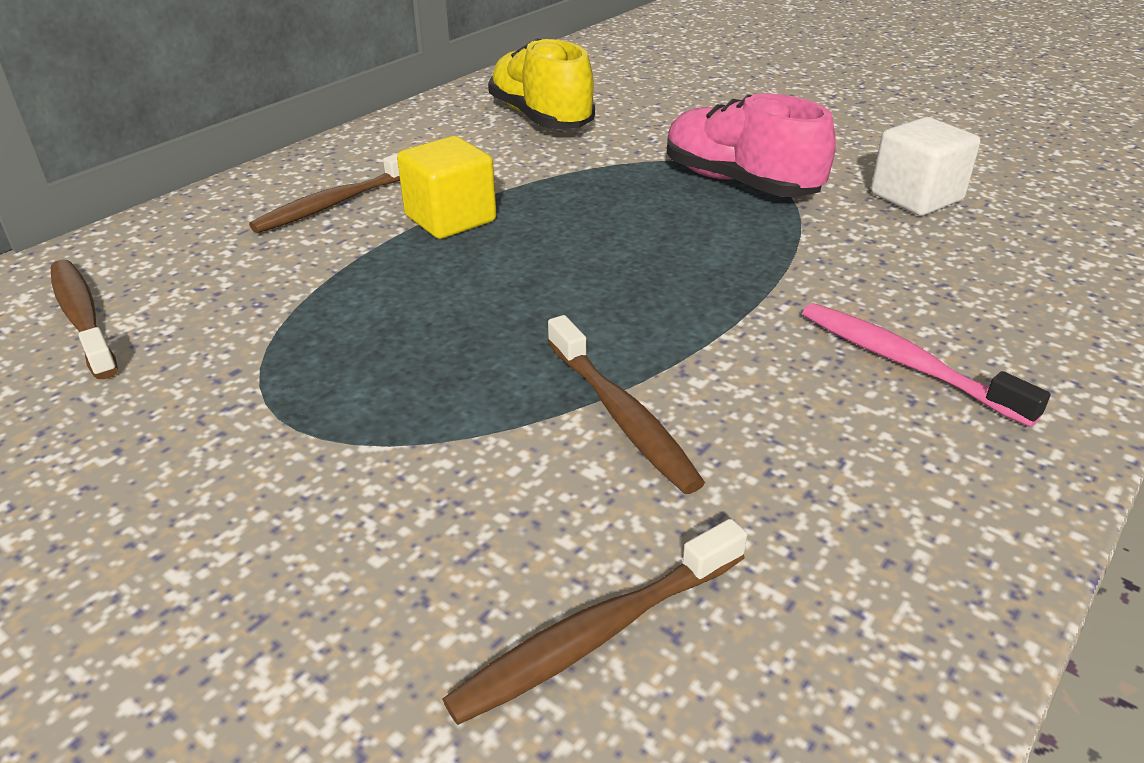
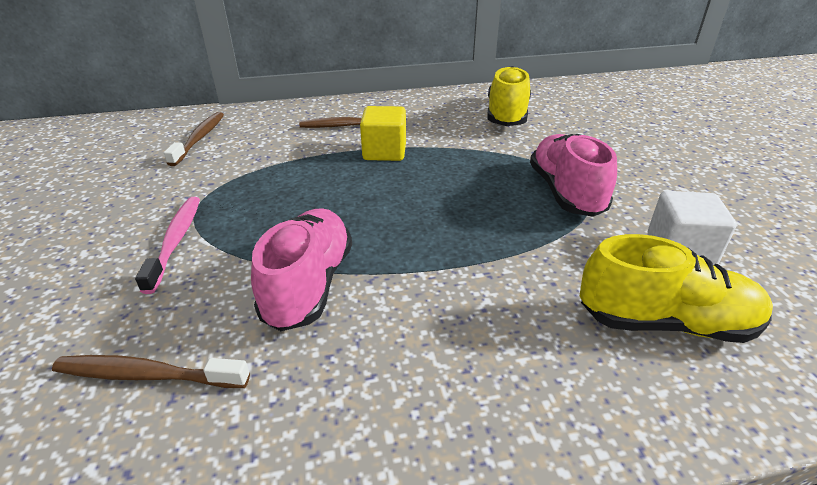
camera: 40 degrees right, 0 degrees up
brown toothbrush [548,315,705,494] -> pink shoe [251,208,352,331]
pink toothbrush [802,303,1051,427] -> pink toothbrush moved to [135,197,200,294]
none -> yellow shoe [580,234,773,343]

